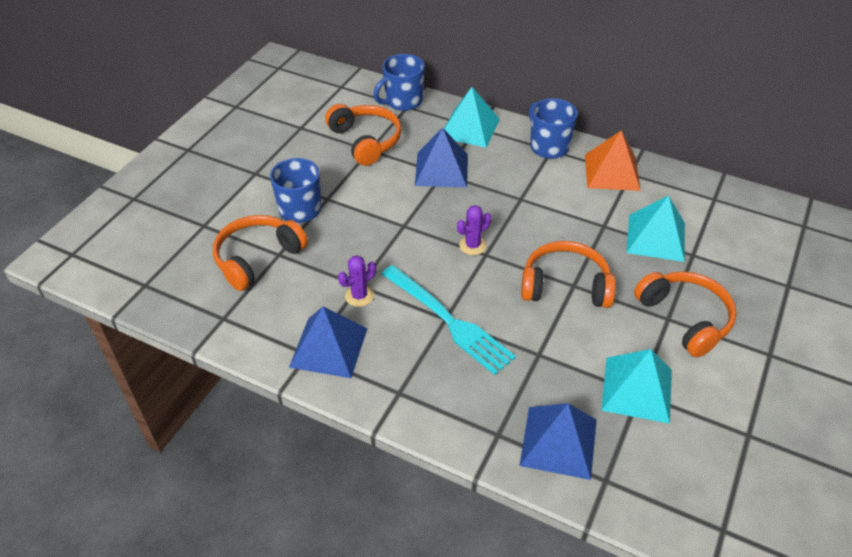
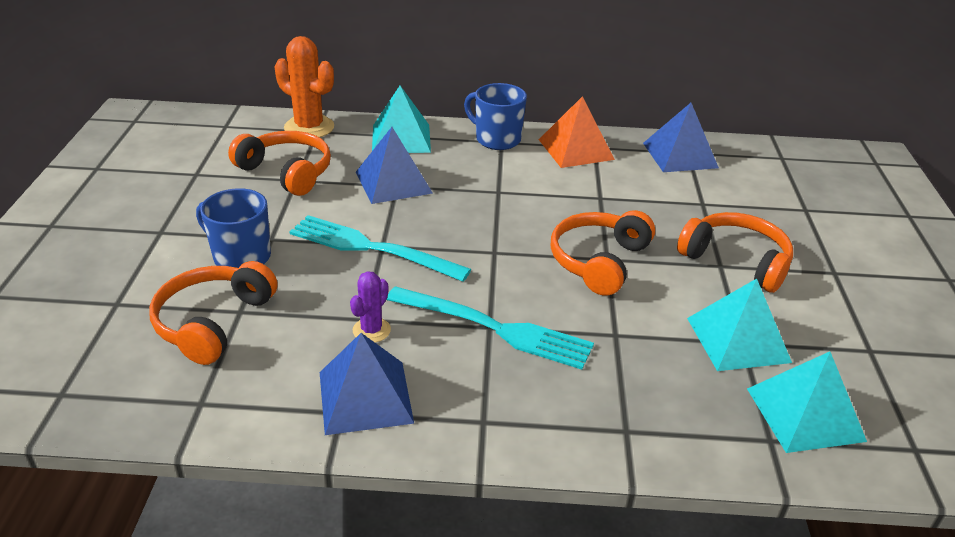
camera: 25 degrees left, 10 degrees down
blue mug [373,54,425,111] -> orange cactus [275,36,334,138]
purple cactus [457,205,491,255] -> none
blue pyramid [520,403,597,480] -> blue pyramid moved to [643,103,719,172]
orange headphones [521,241,616,308] -> orange headphones turned 45 degrees counterclockwise [551,210,655,296]
turquoise pyramid [626,195,685,262] -> turquoise pyramid moved to [747,352,867,453]
none -> turquoise fork [289,215,471,282]

